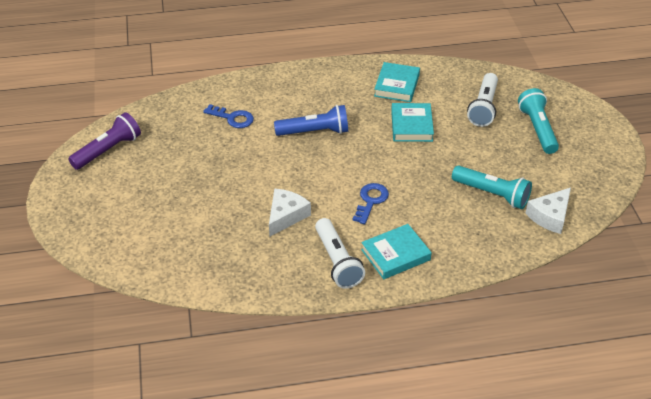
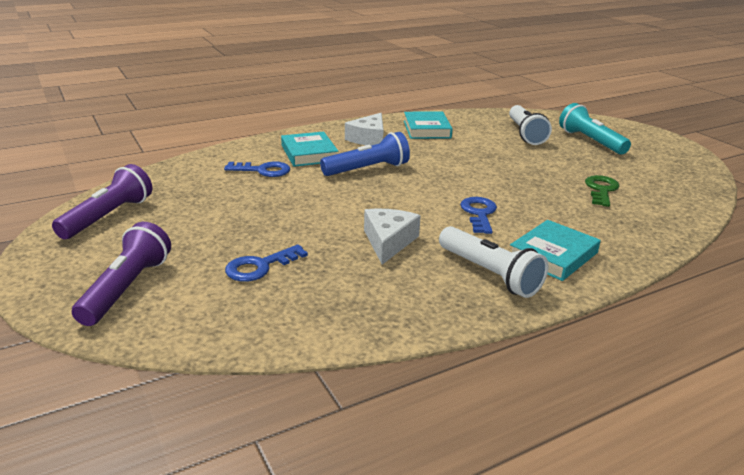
camera: 20 degrees left, 15 degrees down
turquoise book [391,103,434,142] -> turquoise book moved to [281,132,338,167]
turquoise flashlight [452,166,532,209] -> green key [585,175,620,207]
white cheese [525,187,571,234] -> white cheese moved to [345,113,384,146]
none -> purple flashlight [72,222,171,326]
none -> blue key [225,244,308,282]

